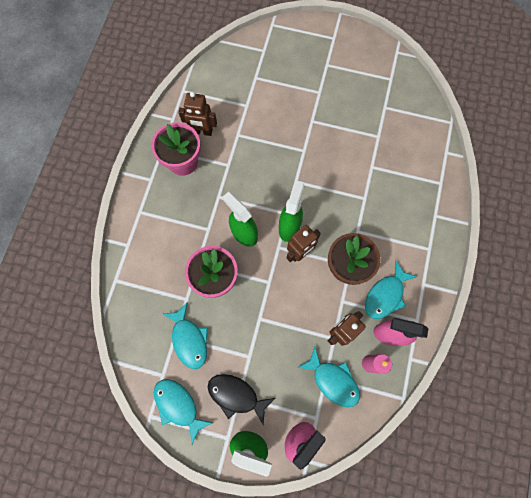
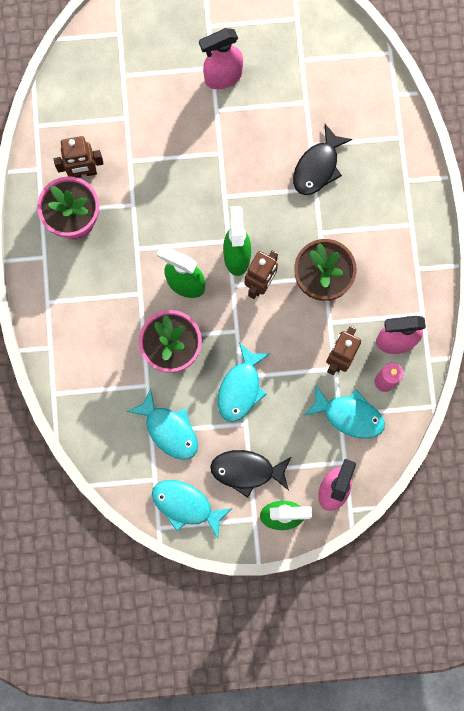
camera: 20 degrees left, 5 degrees up
turquoise fish [365,260,417,319] -> turquoise fish moved to [218,343,271,422]
none -> pink spray bottle [199,28,243,89]
none -> black fish [293,124,353,195]

